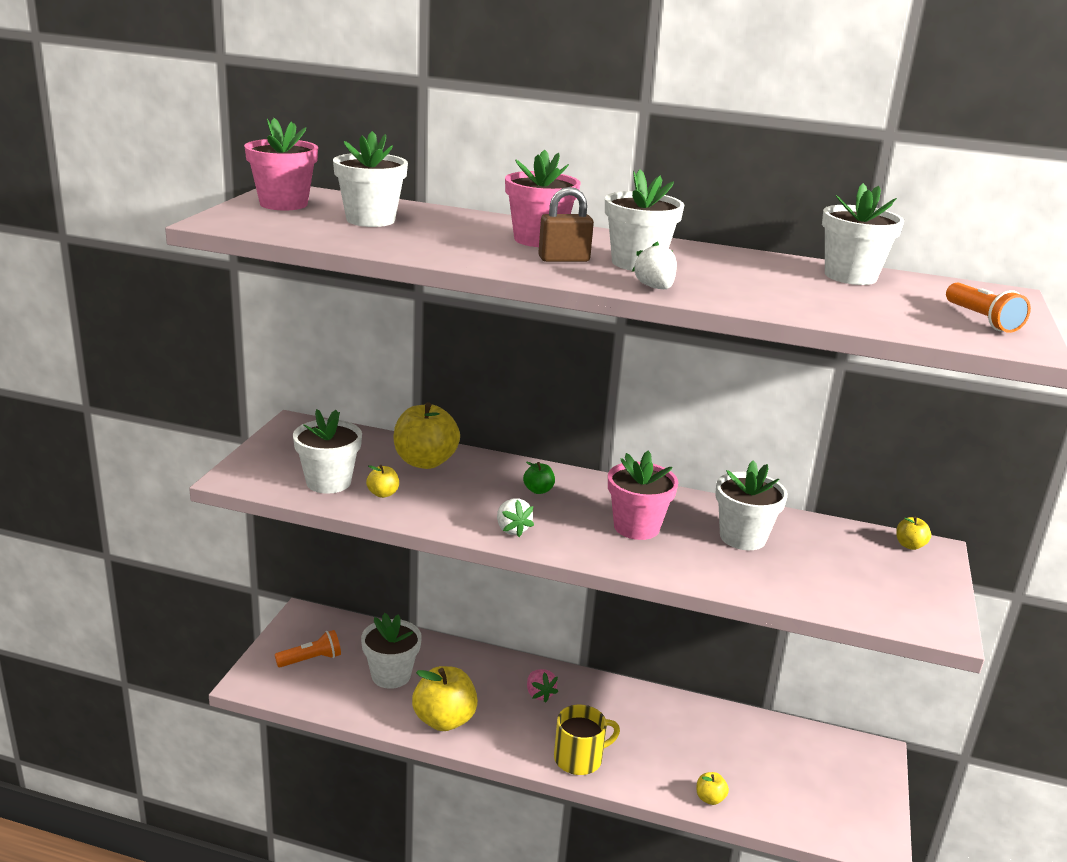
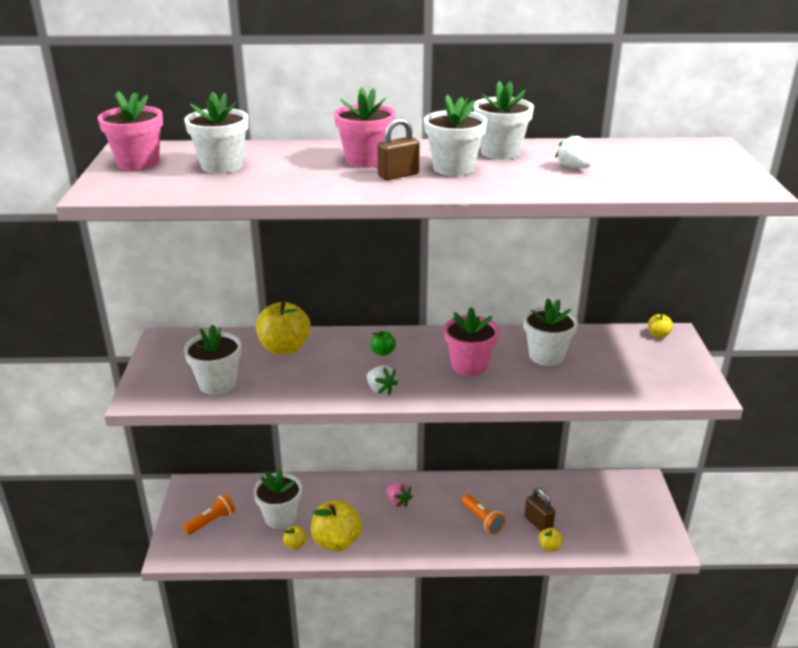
camera: 15 degrees left, 5 degrees up
yellow apple [366,465,399,498] -> yellow apple moved to [283,526,307,550]
yellow mug [554,705,620,775] -> none
white strawberry [632,242,677,289] -> white strawberry moved to [555,133,592,168]
white flower pot [822,183,904,285] -> white flower pot moved to [473,81,534,160]
orange flashlight [946,282,1031,333] -> orange flashlight moved to [462,494,506,534]
none -> brown padlock [524,488,555,531]

